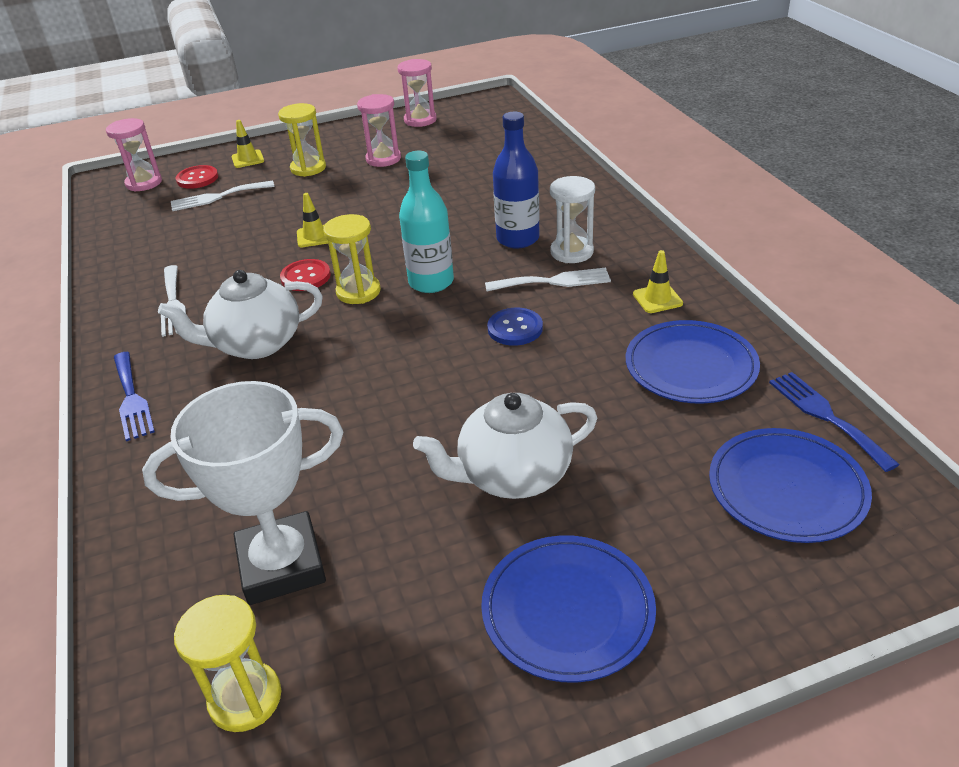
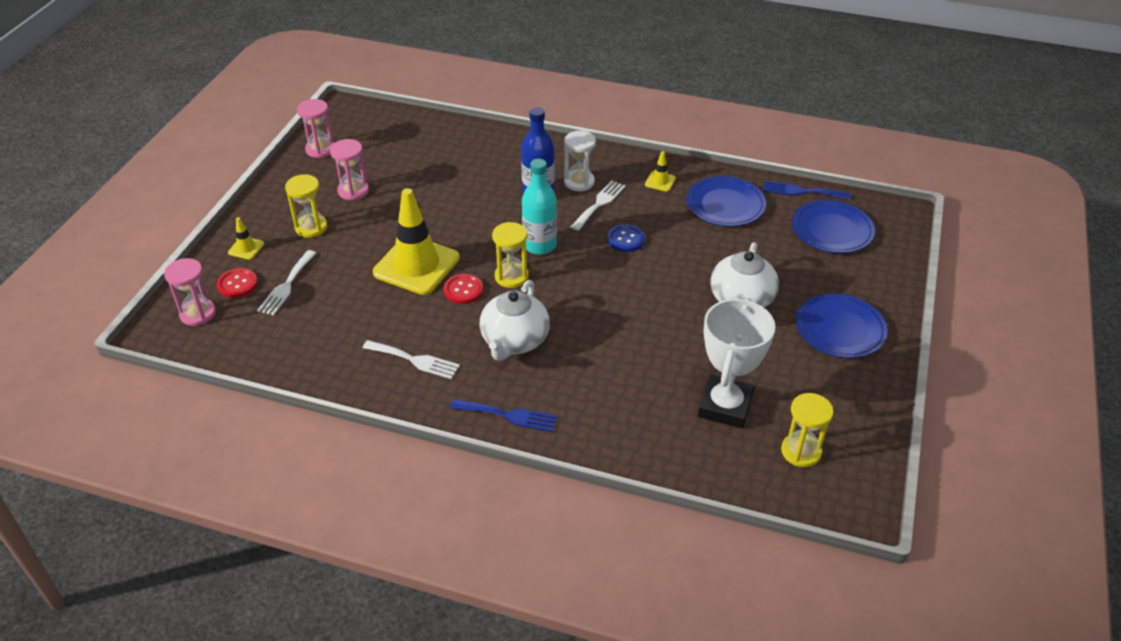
camera: 55 degrees left, 5 degrees up
yellow traffic cone [297,193,328,247] -> yellow traffic cone [373,188,460,295], size x2.38

